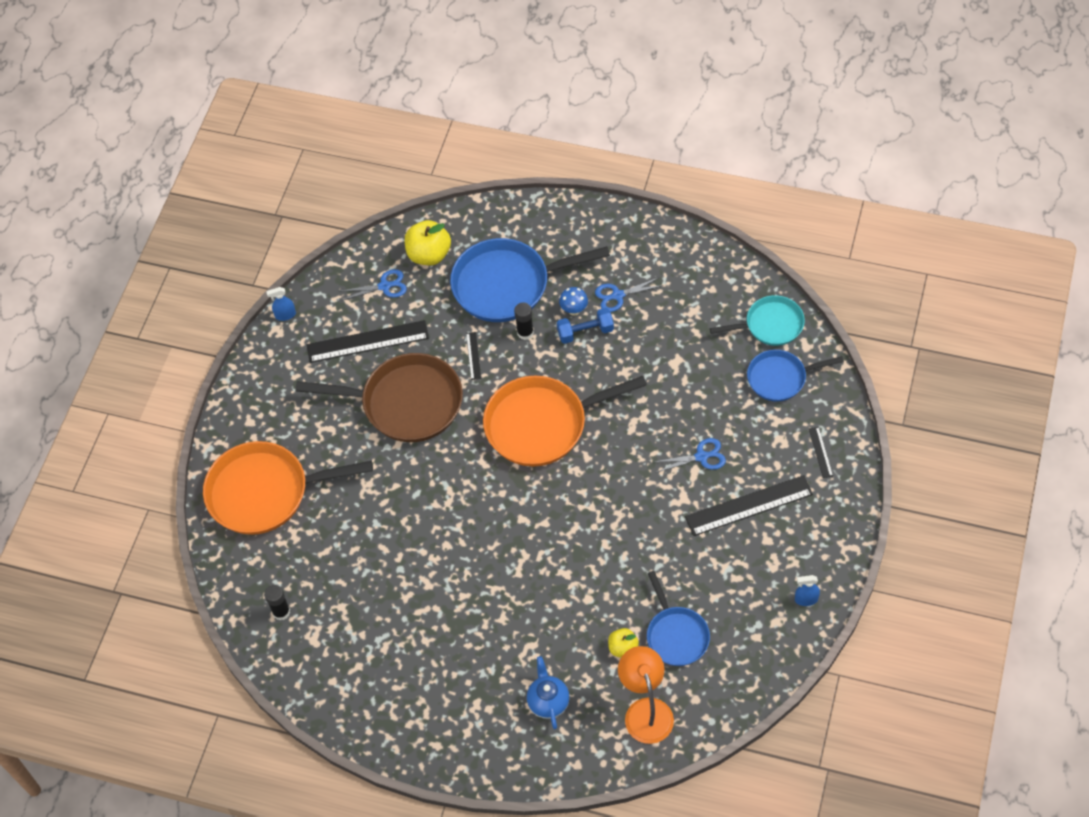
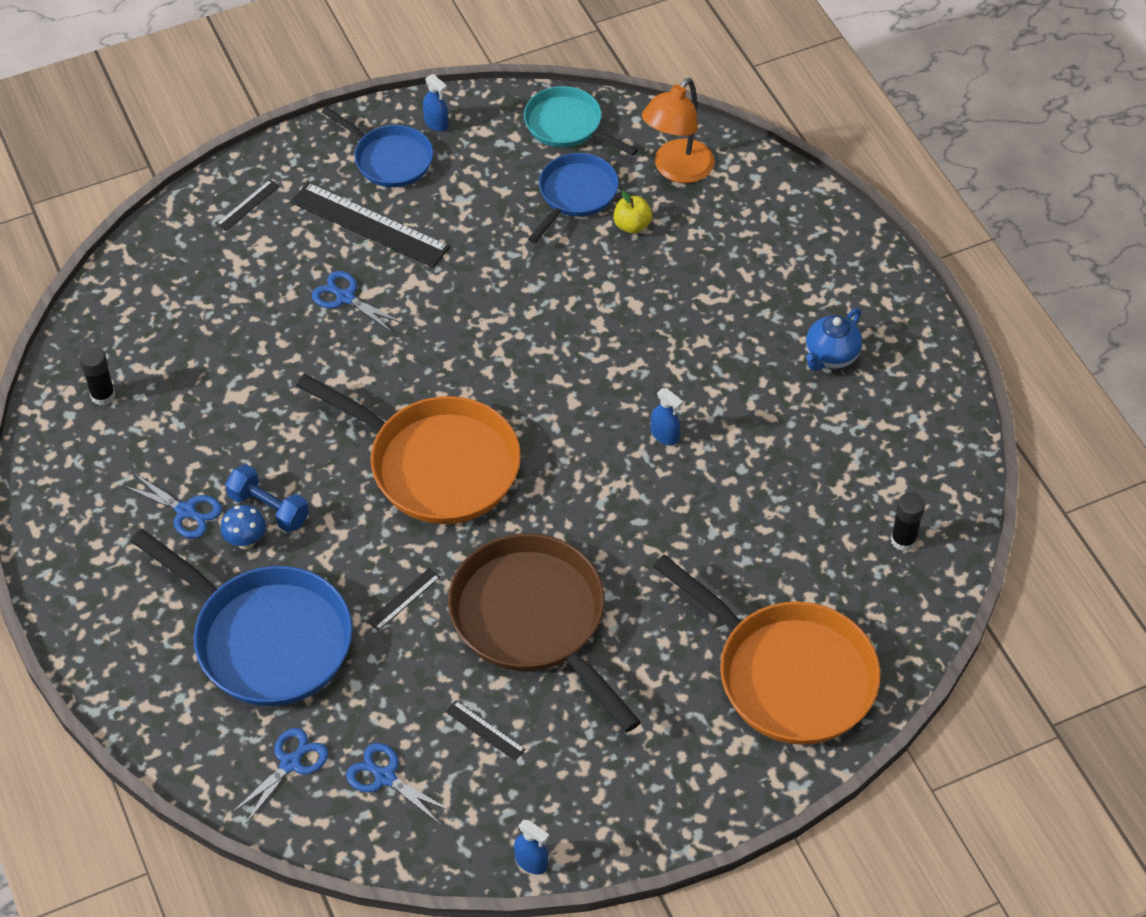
camera: 135 degrees left, 5 degrees down
black ruler [307,320,429,363] -> black ruler [446,701,526,761], size x0.45
yellow apple [405,220,451,265] -> blue scissors [232,728,328,823]
black glue stick [514,303,534,340] -> black glue stick moved to [80,347,115,405]
blue teapot [527,656,570,729] -> blue teapot moved to [806,308,862,371]
turquoise pan [710,295,805,346] -> turquoise pan moved to [524,86,638,156]
blue pan [747,350,844,401] -> blue pan moved to [322,107,433,187]
none -> blue spray bottle [651,388,683,445]

